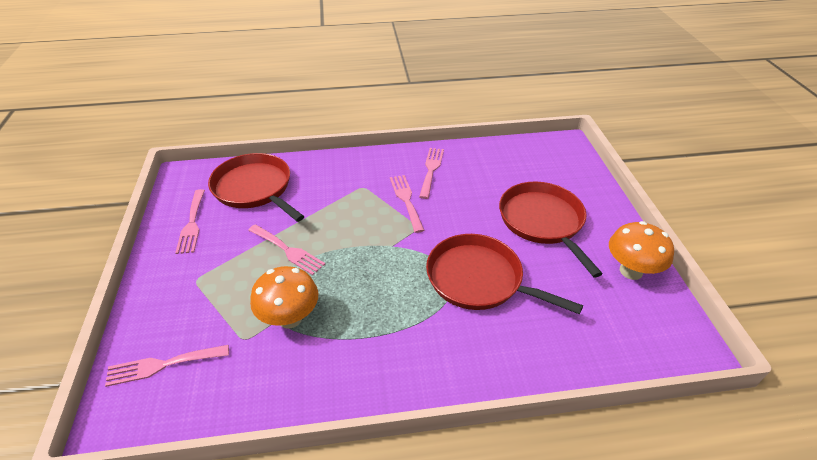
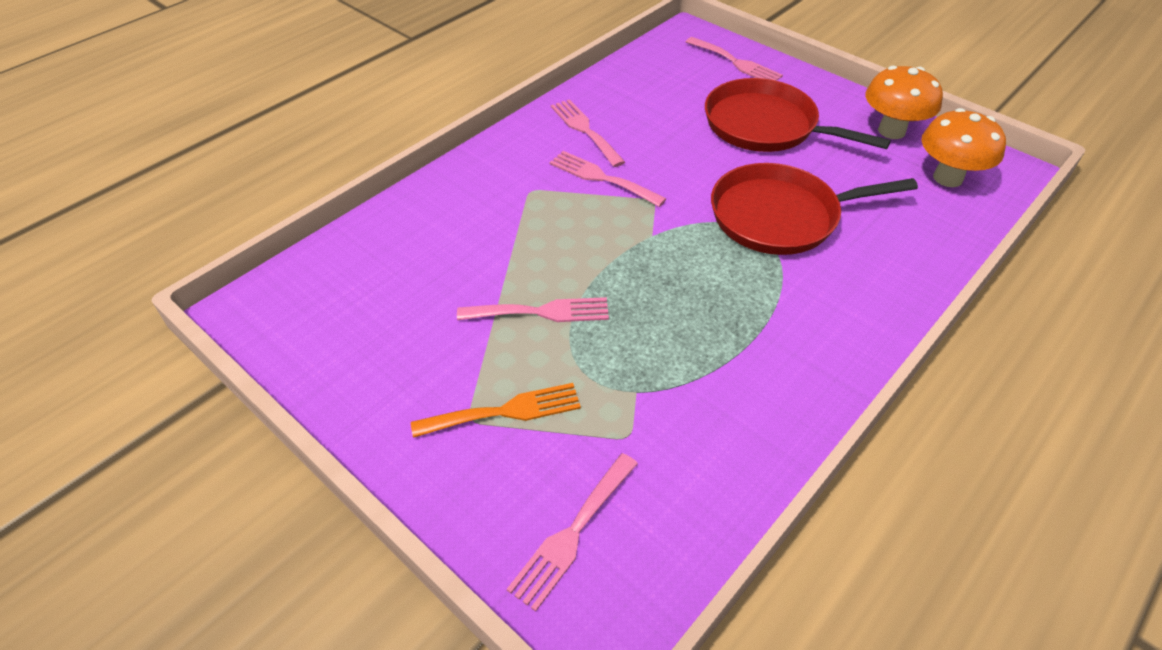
camera: 40 degrees left, 5 degrees up
pink fork [175,189,205,254] -> pink fork moved to [686,37,783,80]
red pan [208,153,305,222] -> none
orange mushroom [250,266,318,329] -> orange mushroom moved to [921,108,1006,187]
none -> orange fork [411,383,581,438]

